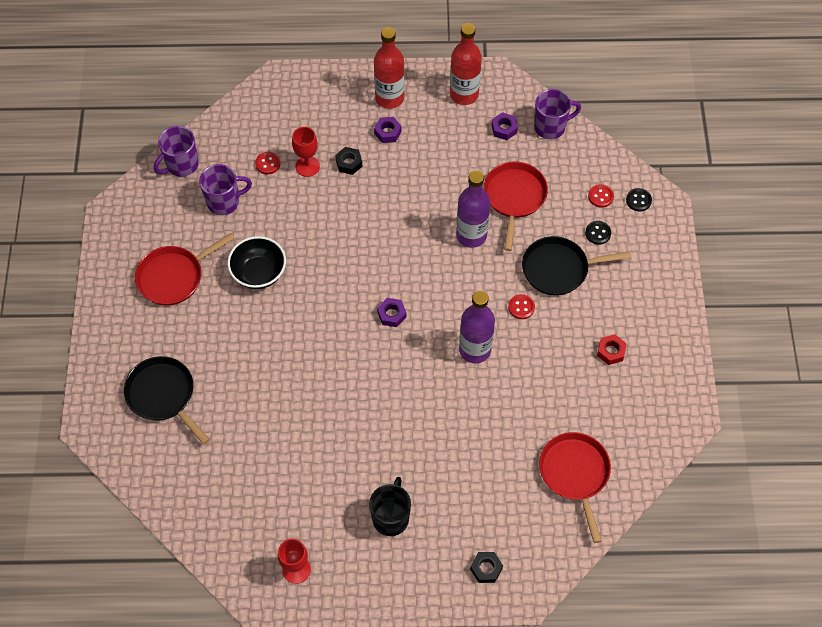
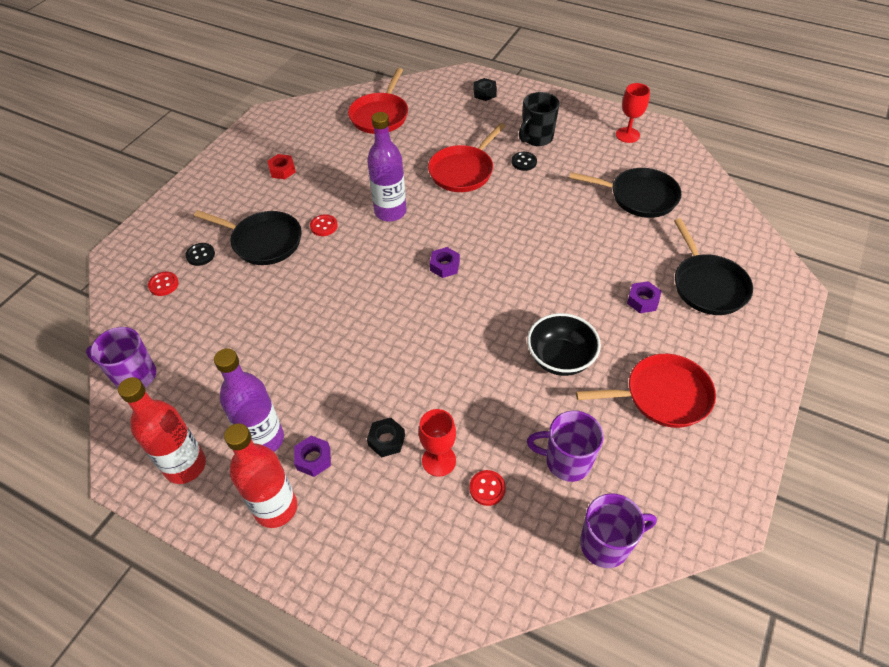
camera: 150 degrees left, 10 degrees down
purple bottle [456,170,491,248] -> purple bottle moved to [214,348,284,452]
red pan [484,161,548,251] -> red pan moved to [428,123,506,192]
purple nut [491,112,518,140] -> purple nut moved to [627,281,661,313]
black button [626,188,652,211] -> black button moved to [512,152,537,171]
none -> black pan [569,168,682,218]

